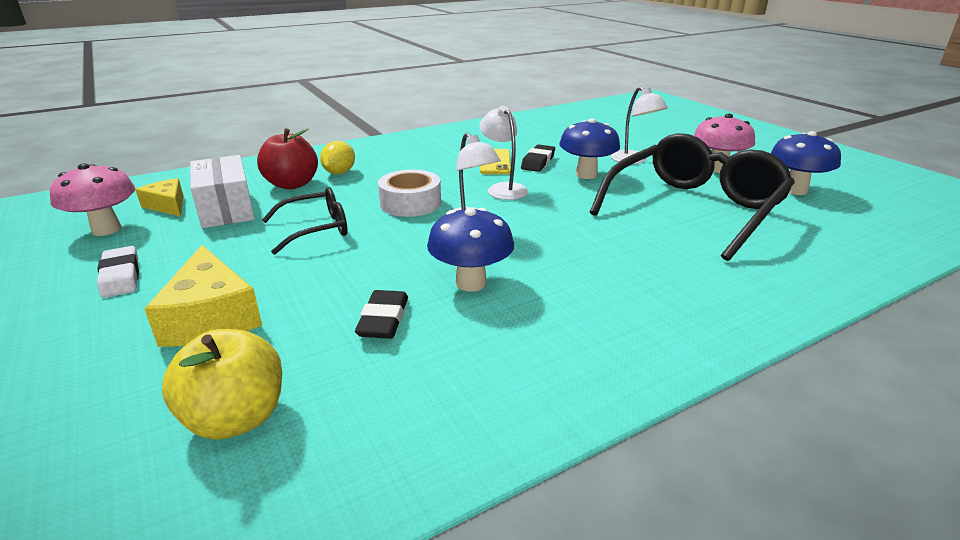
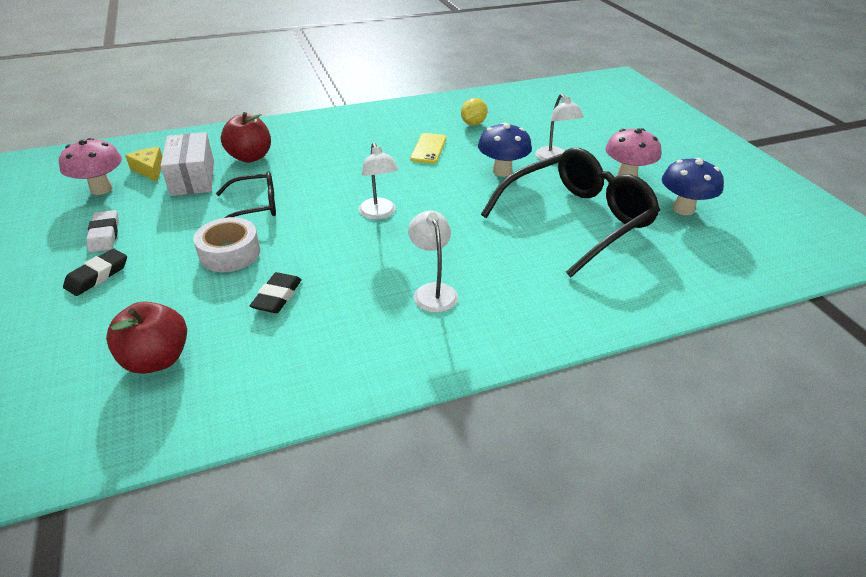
camera: 10 degrees right, 10 degrees up
yellow cheese [145,245,262,347] -> none
yellow apple [162,329,282,440] -> red apple [106,302,187,374]
yellow lemon [320,141,355,174] -> yellow lemon moved to [461,98,488,126]
white tape [378,170,441,217] -> white tape moved to [193,217,260,272]
blue mushroom [427,208,514,292] -> none
white lamp [479,105,528,200] -> white lamp moved to [408,210,458,313]
black eraser [521,144,555,172] -> black eraser moved to [63,249,127,296]

